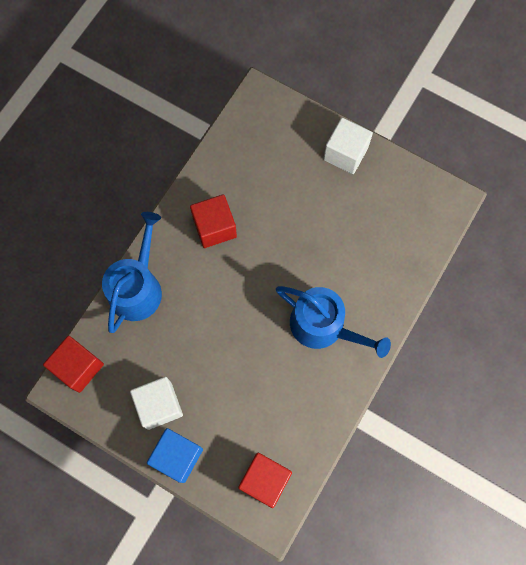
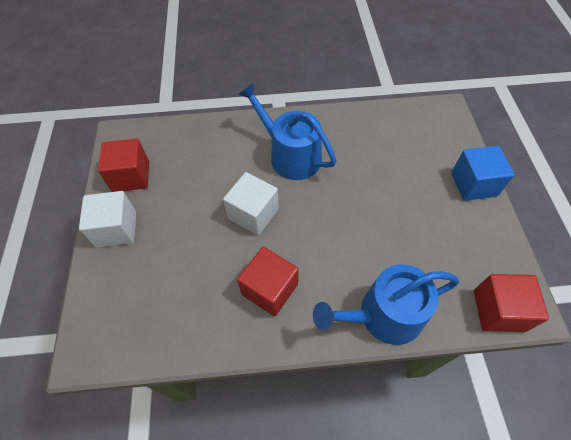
camera: 125 degrees left, 15 degrees down
white cube [130,377,183,430] -> white cube moved to [223,172,279,235]
red cube [238,453,292,508] -> red cube moved to [98,139,149,192]
blue watering can [276,286,391,358] -> blue watering can turned 45 degrees counterclockwise [238,83,336,180]

